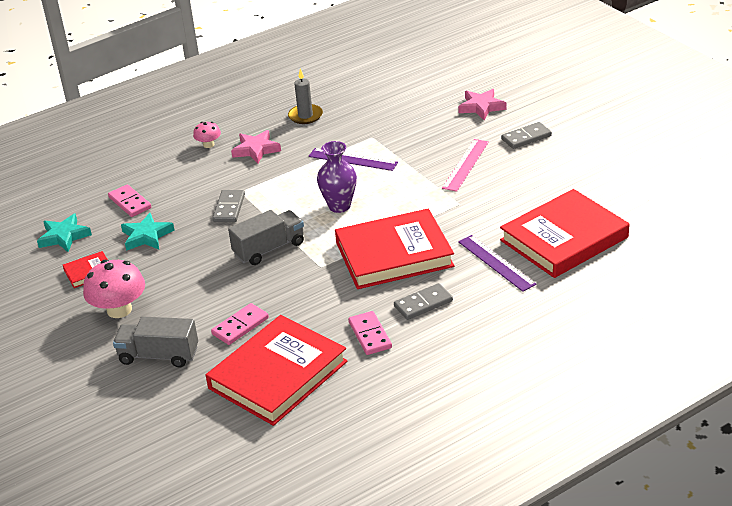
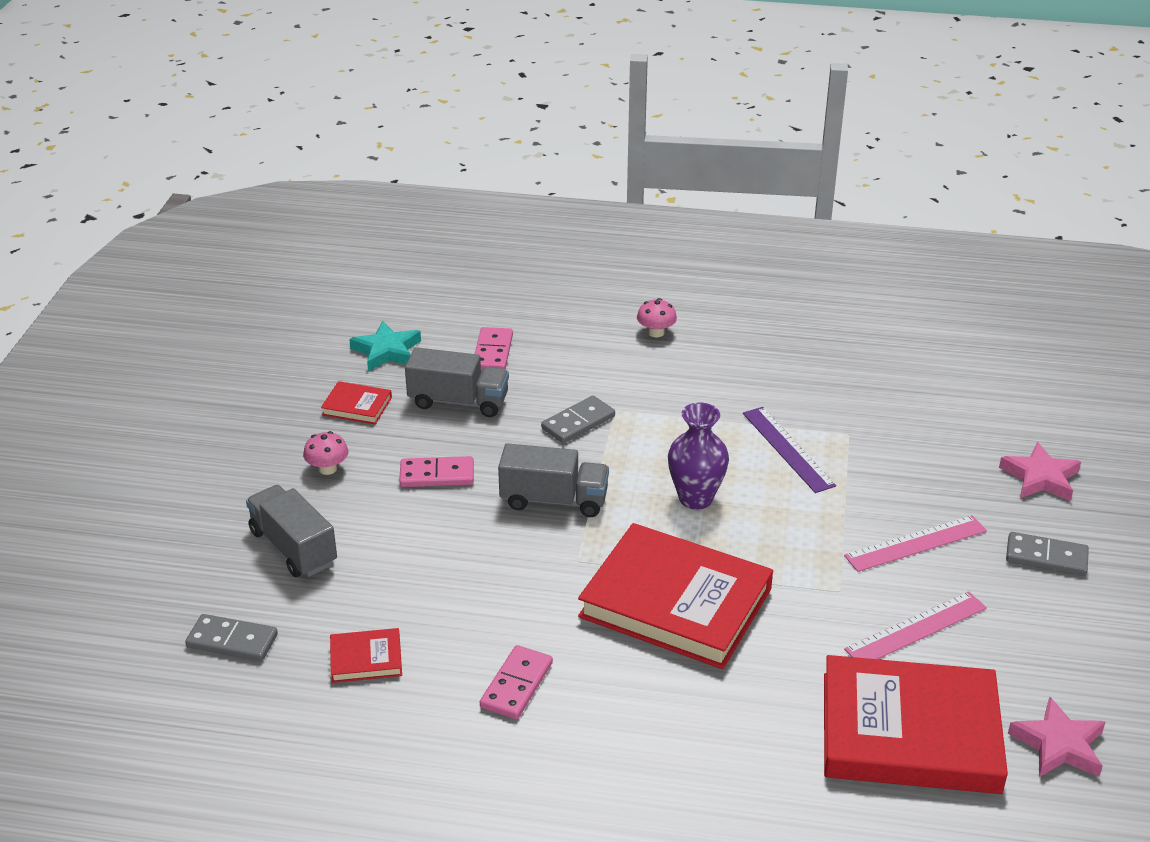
camera: 40 degrees right, 0 degrees up
pink mushroom [83,259,145,318] -> pink mushroom [303,431,348,475], size x0.53
turquoise star [121,213,175,251] -> grey truck [405,347,509,417]
red book [206,315,348,426] -> red book [330,628,402,683], size x0.43
pink domino [211,303,269,345] -> pink domino moved to [399,456,474,487]
pink star [231,130,281,164] -> pink star moved to [1008,696,1105,777]
grey candle [288,69,323,124] -> none
grey domino [394,283,453,320] -> grey domino moved to [185,614,278,661]
purple ruler [458,235,537,292] -> none
none -> pink ruler [844,591,987,659]

